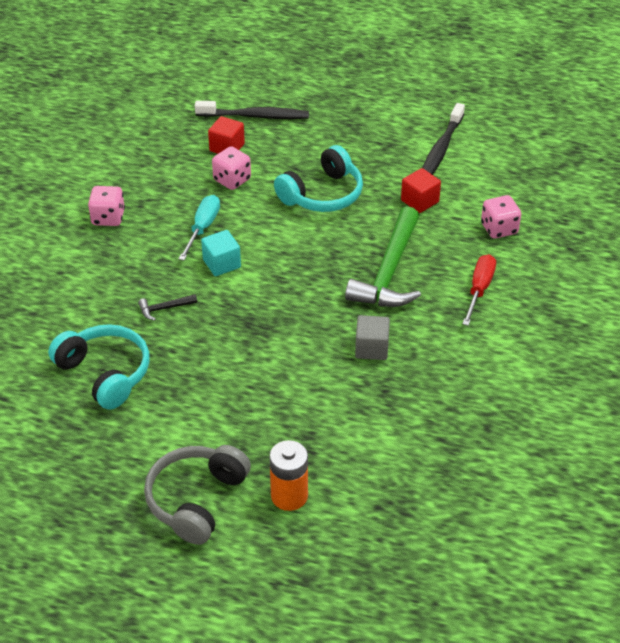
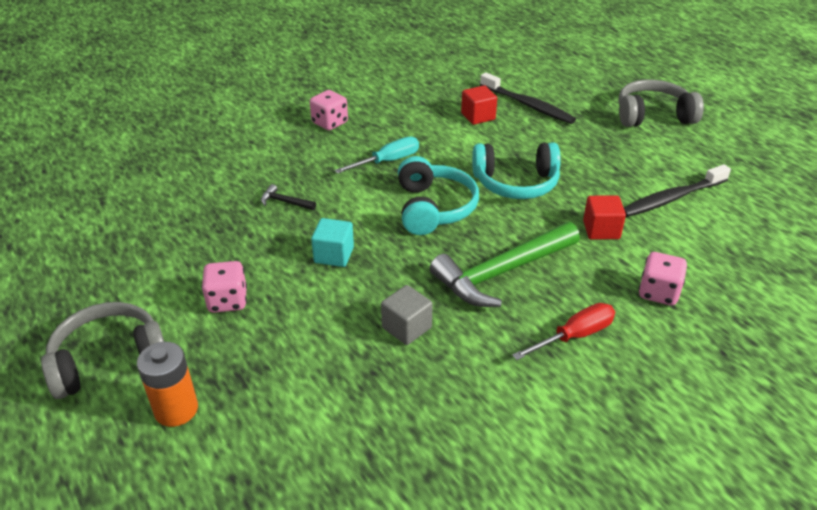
camera: 40 degrees right, 5 degrees down
turquoise headphones [48,324,150,410] -> turquoise headphones moved to [398,156,479,235]
turquoise cube [201,230,241,276] -> turquoise cube moved to [311,218,354,267]
pink dice [212,146,251,190] -> pink dice moved to [201,261,247,313]
none -> grey headphones [618,79,704,127]

